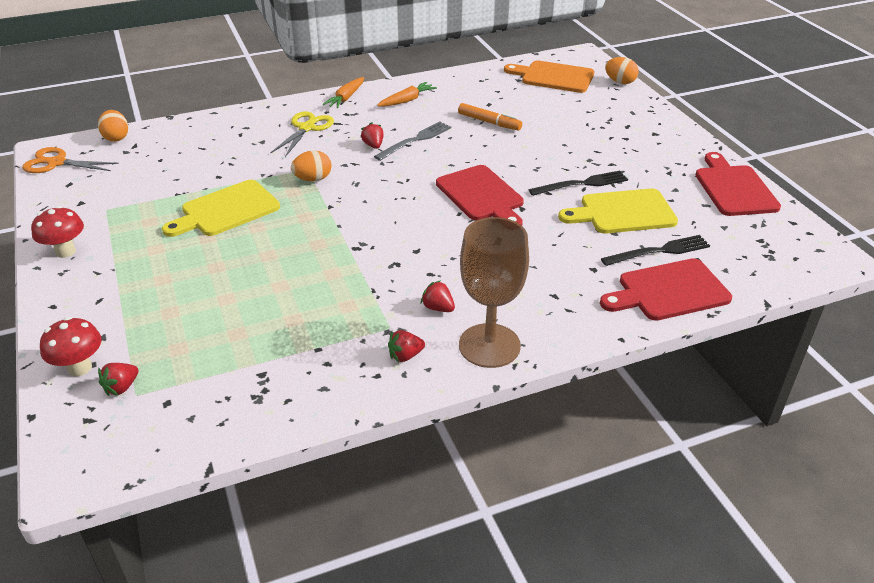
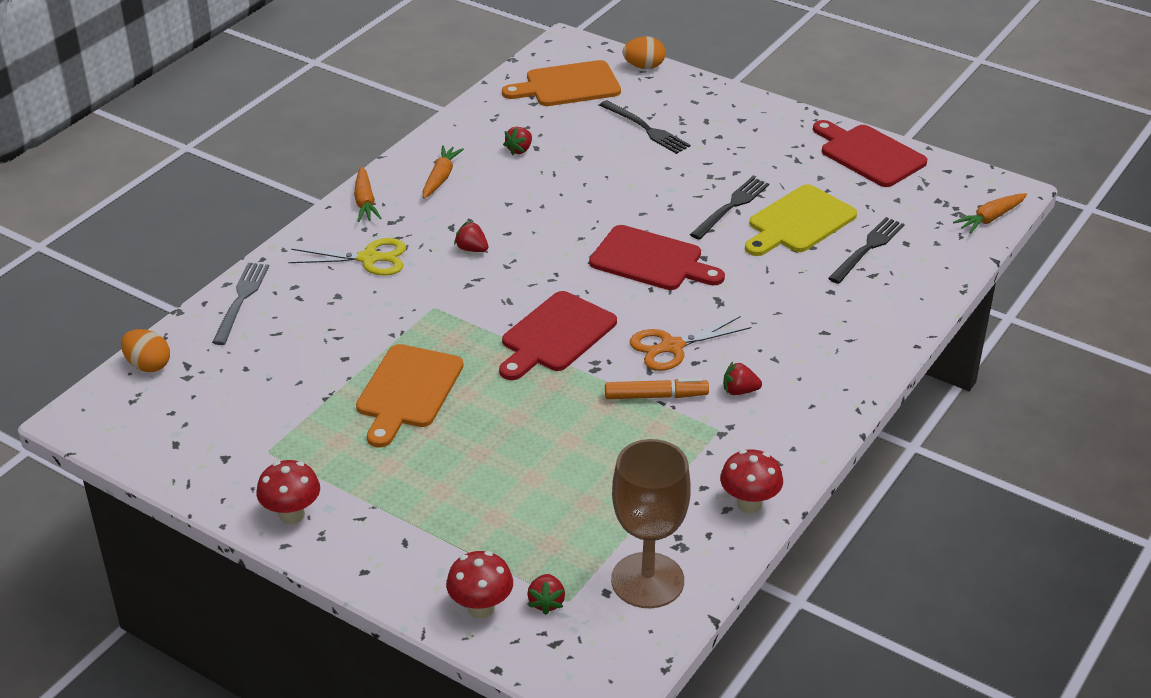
camera: 35 degrees left, 0 degrees up
orange scissors [22,147,119,173] -> orange scissors moved to [630,316,751,371]
yellow cutting board [162,180,280,237] -> orange cutting board [356,344,464,448]
yellow scissors [271,111,334,157] -> yellow scissors turned 105 degrees clockwise [288,238,406,276]
orange egg [291,150,332,182] -> none
grey fork [374,122,451,161] -> grey fork moved to [212,263,269,345]
red strawberry [388,330,425,362] -> red strawberry moved to [503,127,532,155]
orange marker [458,103,522,131] -> orange marker moved to [605,378,709,399]
brown goblet [459,217,529,368] -> brown goblet moved to [611,439,691,608]
red cutting board [600,258,732,321] -> red cutting board moved to [499,291,617,380]
none -> black fork [599,100,690,154]
none -> red mushroom [720,449,783,513]
none -> orange carrot [953,193,1027,234]

